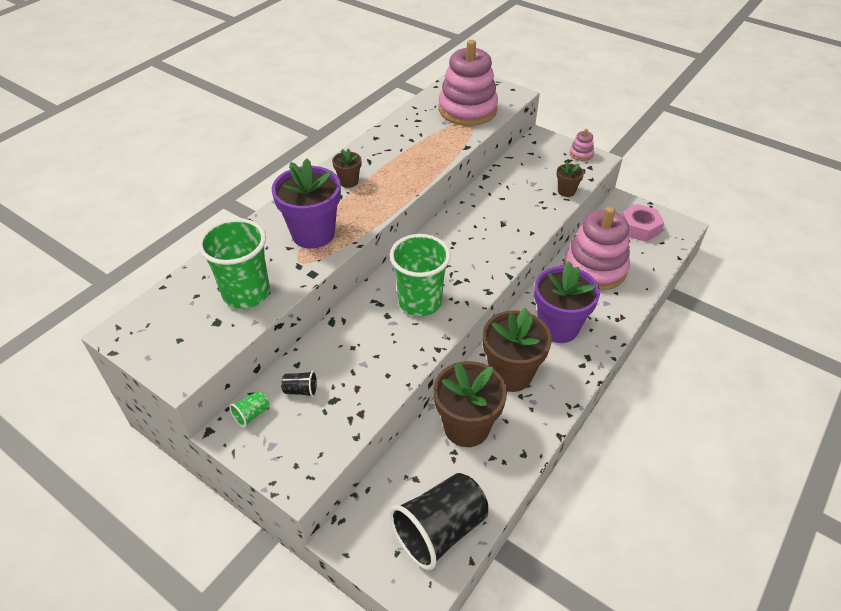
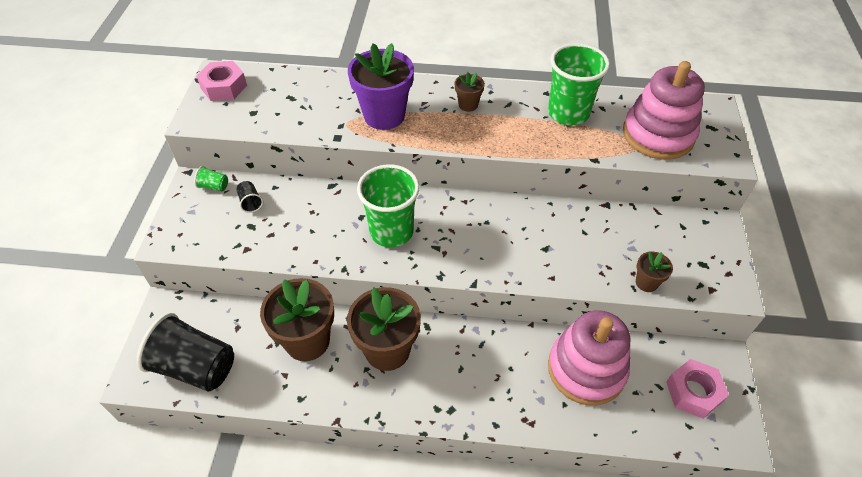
camera: 60 degrees right, 5 degrees up
green cup [198,218,270,309] -> green cup moved to [548,43,610,126]
purple flower pot [534,261,600,343] -> none
pink stacking toy [570,129,594,161] -> none
none -> pink nut [196,61,247,101]

